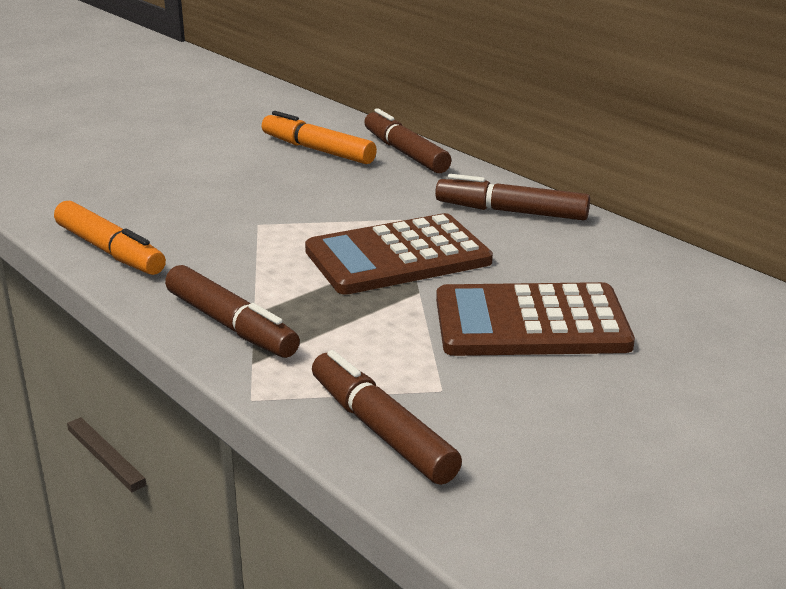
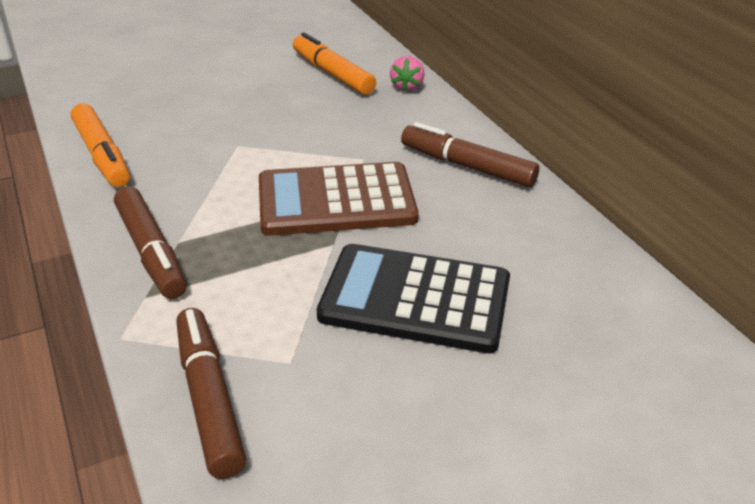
camera: 15 degrees right, 10 degrees up
brown marker [364,108,452,173] -> pink strawberry [390,56,425,91]
brown calculator [436,282,635,356] -> black calculator [317,244,510,353]

